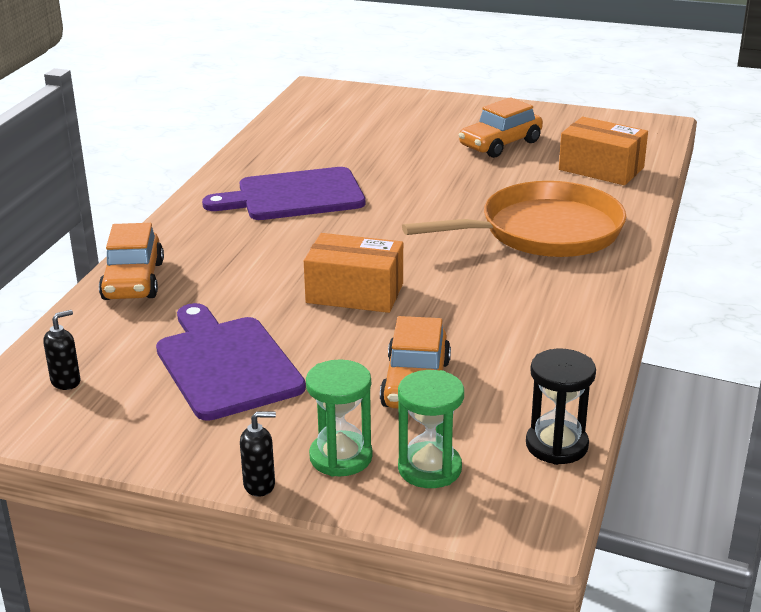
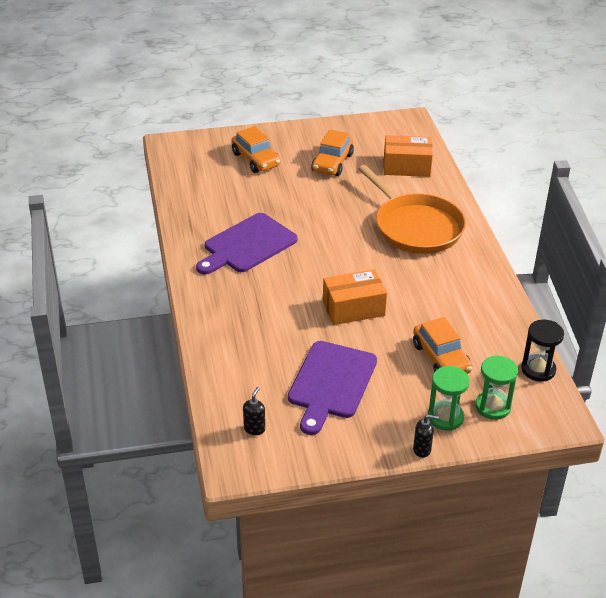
camera: 30 degrees left, 10 degrees up
orange car [99,223,164,300] -> orange car moved to [231,126,281,173]
purple cutting board [156,303,306,421] -> purple cutting board turned 105 degrees counterclockwise [288,341,377,435]
black soap dispenser [240,411,276,497] -> black soap dispenser turned 45 degrees clockwise [413,414,439,458]
orange pan [402,181,626,257] -> orange pan turned 105 degrees clockwise [358,165,466,254]

